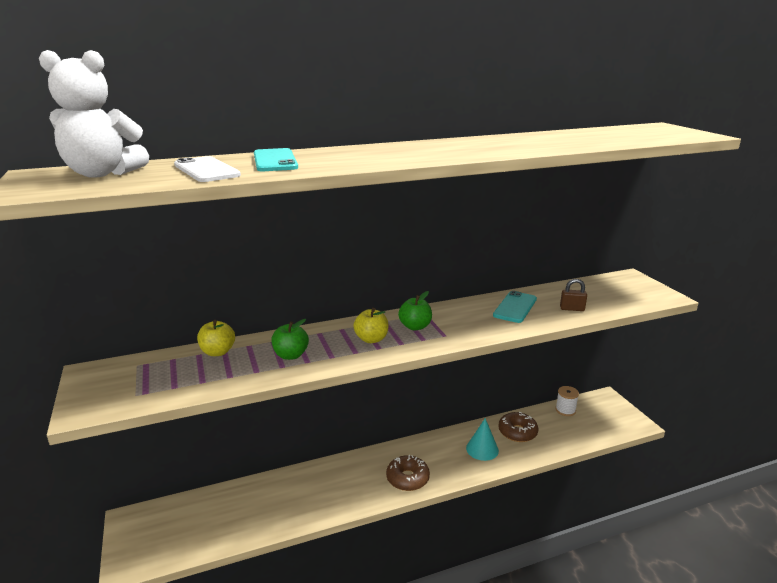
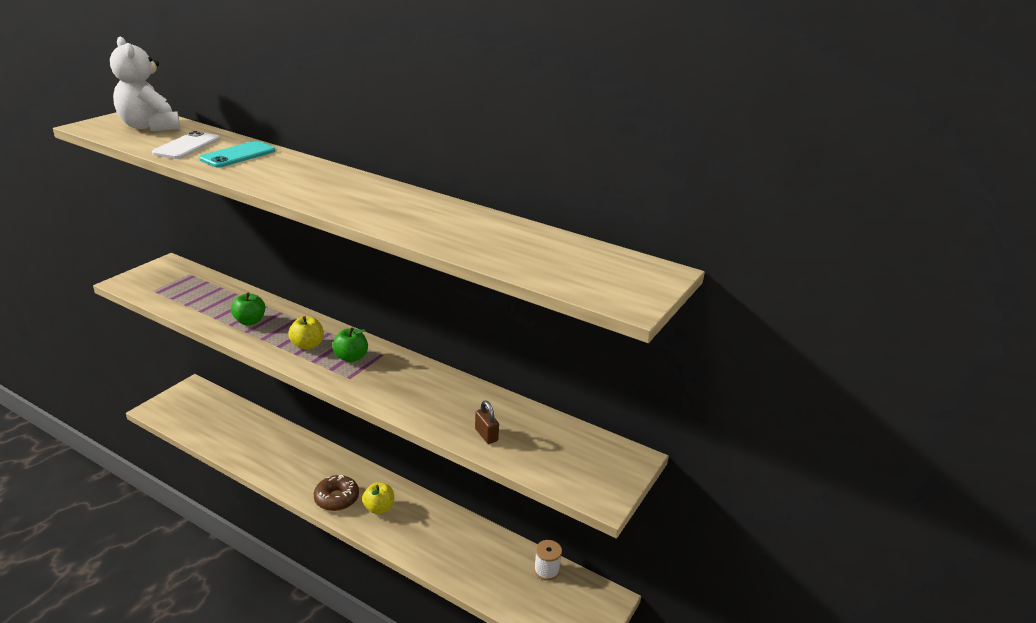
camera: 50 degrees right, 5 degrees up
yellow apple [197,320,235,356] -> yellow apple moved to [362,482,394,514]
turquoise cone [466,418,499,461] -> none
turquoise phone [493,291,537,323] -> none
brown donut [498,412,538,442] -> none

